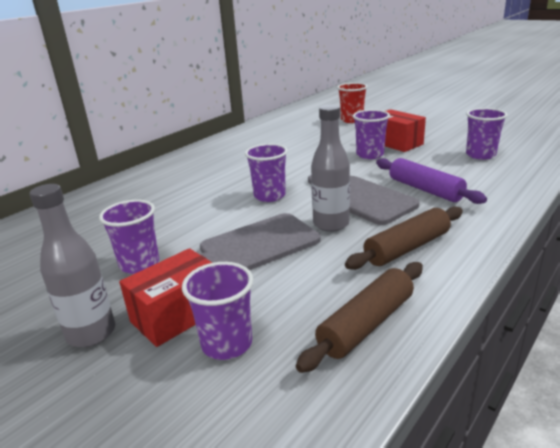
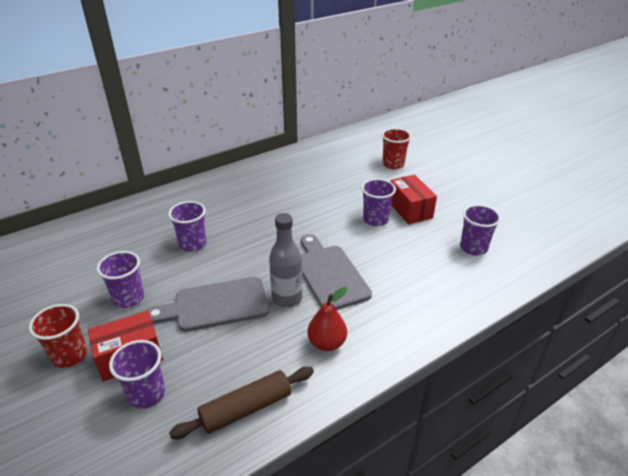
camera: 15 degrees right, 10 degrees up
grey bottle [30,184,115,347] -> red cup [29,304,87,368]
purple cup [245,144,288,202] -> purple cup moved to [168,201,207,252]
brown rolling pin [345,206,463,270] -> red pear [307,287,347,351]
purple rolling pin [376,158,487,204] -> none

